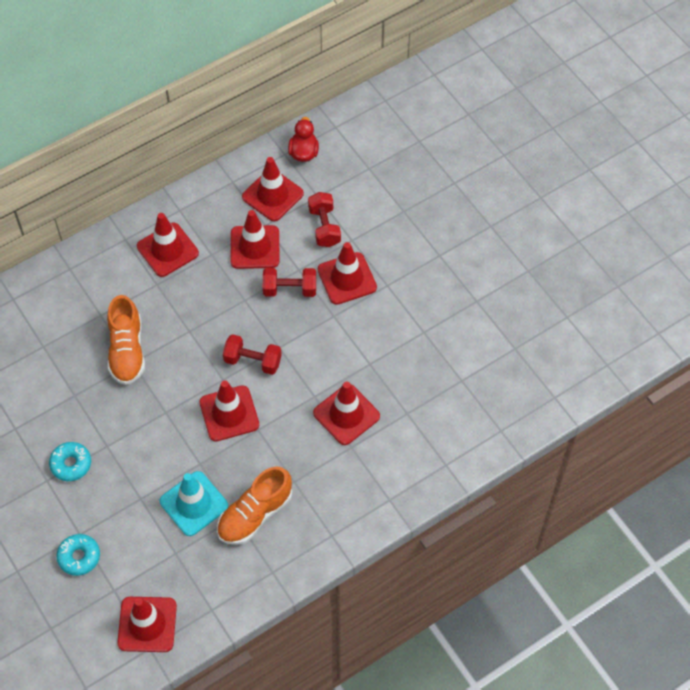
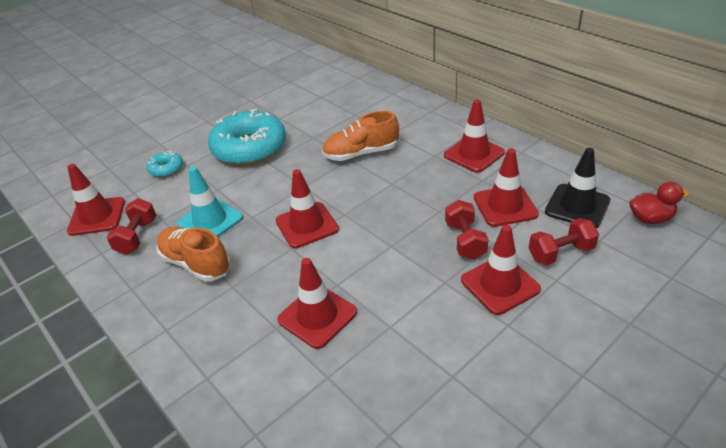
camera: 85 degrees right, 20 degrees down
turquoise donut [49,442,91,481] -> turquoise donut [208,109,286,165], size x2.20
red dumbbell [223,334,282,375] -> red dumbbell moved to [106,198,157,255]
red traffic cone [242,157,304,221] -> black traffic cone [545,148,610,228]

